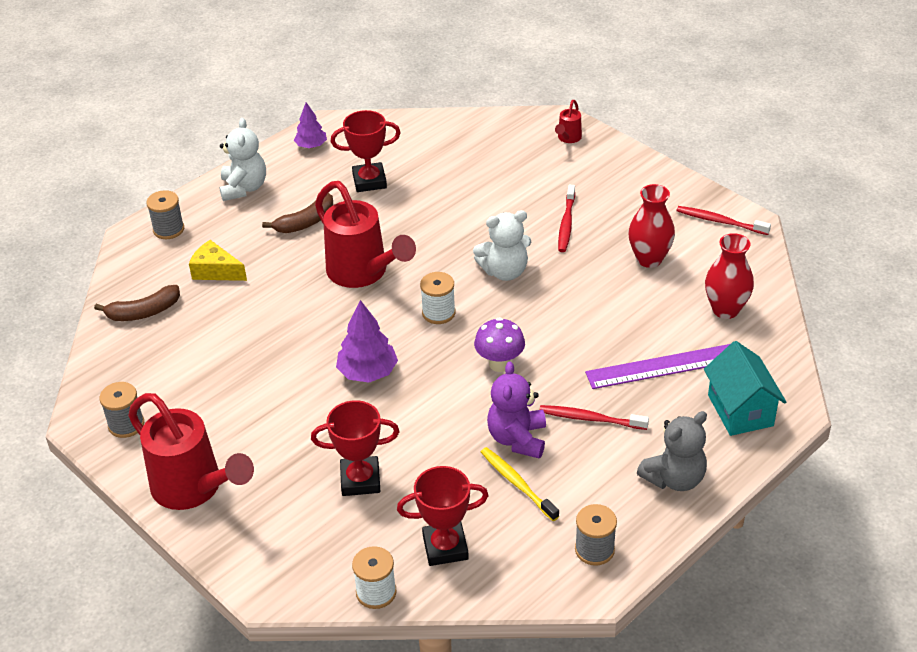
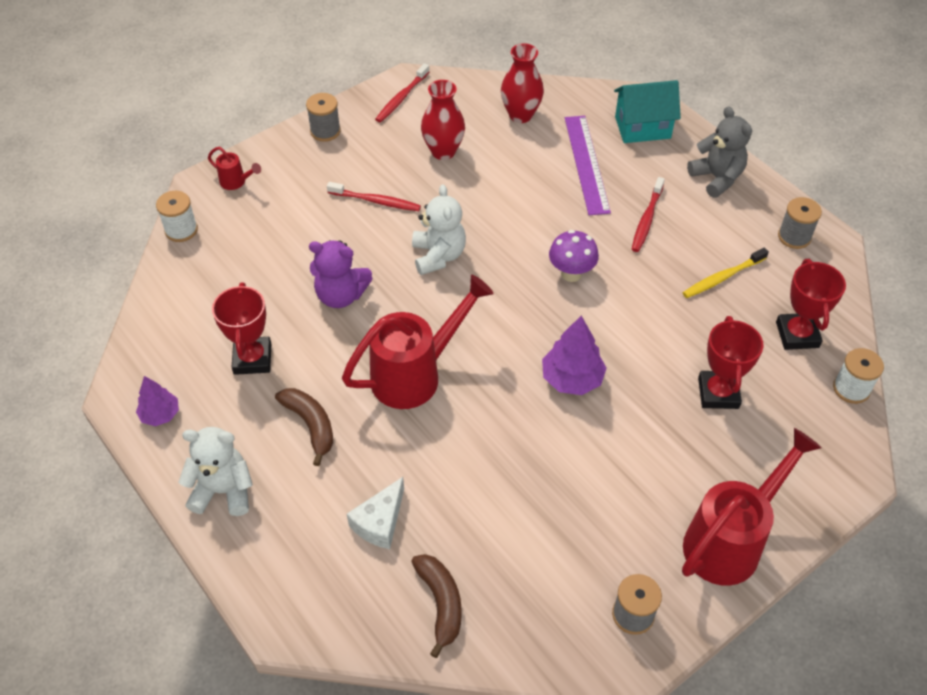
camera: 85 degrees left, 10 degrees up
grey spool [146,190,184,239] -> grey spool moved to [306,93,341,142]
yellow cheese [189,240,247,281] -> white cheese [347,477,404,549]
white spool [420,272,456,324] -> white spool moved to [156,191,198,242]
purple teddy bear [487,361,546,459] -> purple teddy bear moved to [309,240,373,308]

